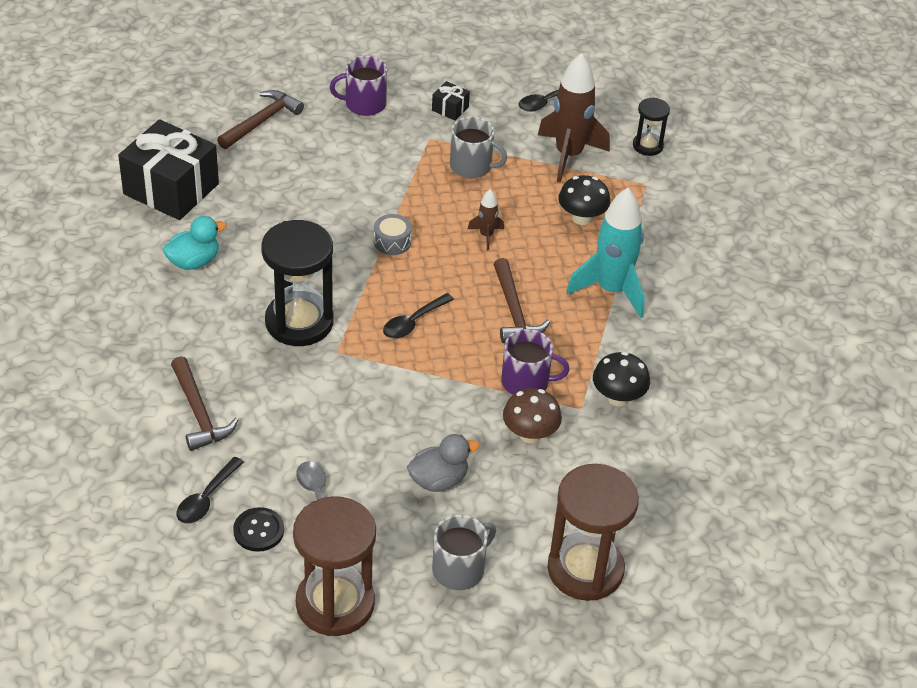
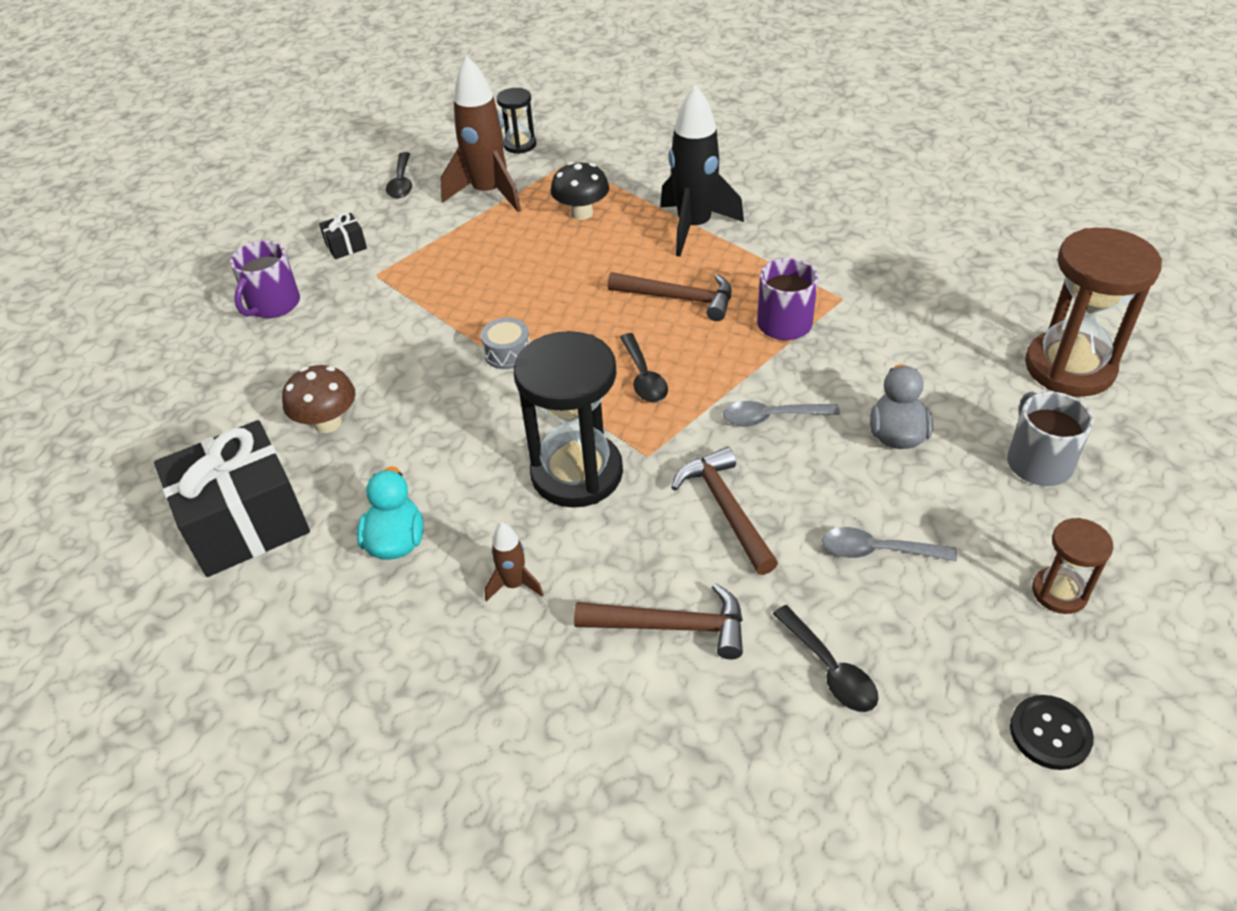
camera: 55 degrees left, 0 degrees up
brown hammer [217,90,304,149] -> brown hammer moved to [671,447,778,575]
black button [233,507,284,552] -> black button moved to [1010,695,1094,770]
brown hourglass [293,496,376,636] -> brown hourglass [1032,518,1113,614], size x0.51
grey mug [450,117,507,178] -> none
brown rocket [468,189,504,251] -> brown rocket moved to [485,523,544,602]
brown mushroom [503,388,562,443] -> brown mushroom moved to [282,365,356,433]
turquoise rocket [566,188,645,318] -> black rocket [660,85,744,257]
black mushroom [593,352,650,406] -> none
none -> grey spoon [723,401,840,426]

